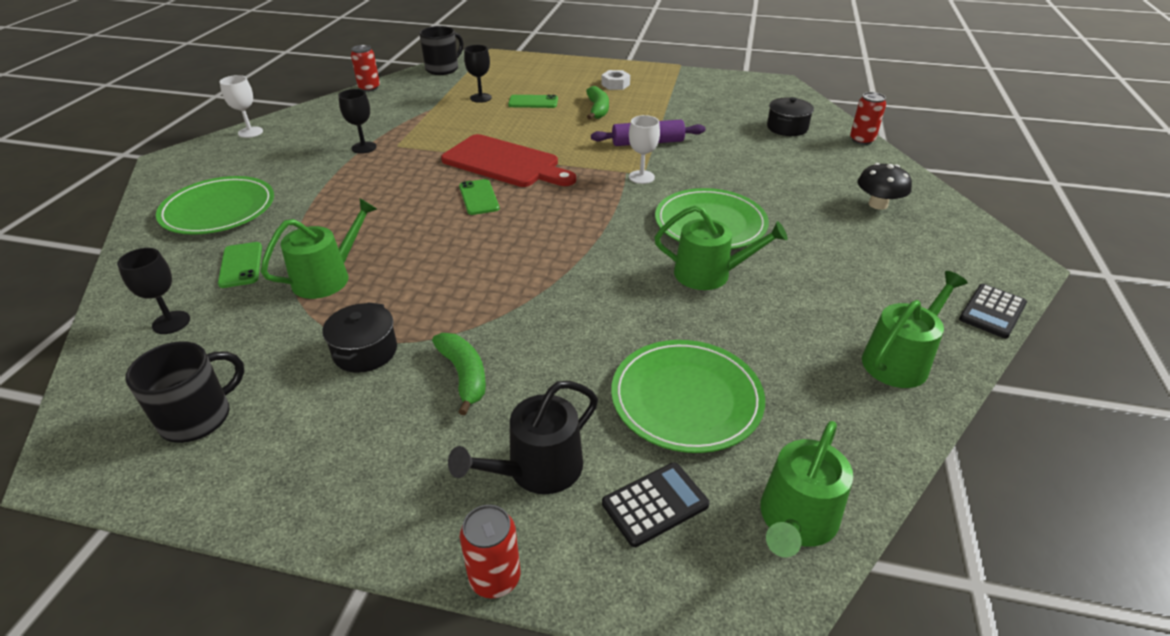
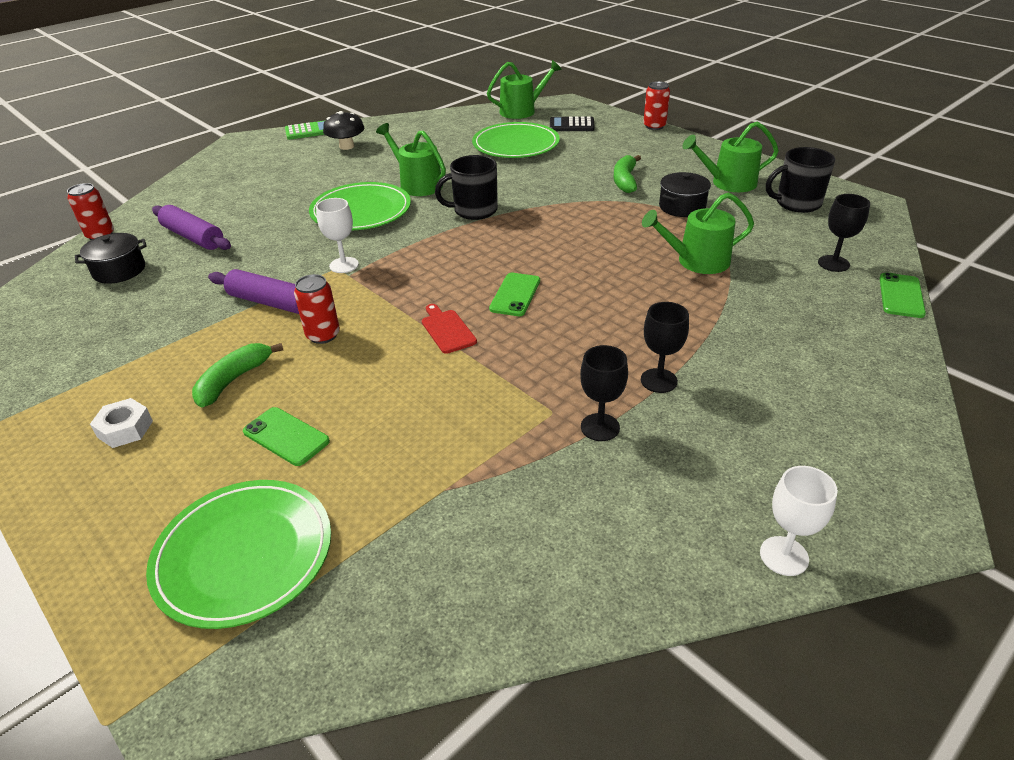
camera: 145 degrees left, 0 degrees up
green plate [156,176,274,235] -> green plate moved to [146,480,331,629]
green phone [218,242,262,288] -> green phone moved to [879,272,926,318]
red can [351,45,380,92] -> red can moved to [294,274,340,344]
black mug [419,26,463,75] -> black mug moved to [435,155,498,220]
red cutting board [441,134,576,187] -> red cutting board [422,304,477,354], size x0.45
black watering can [448,381,598,494] -> none
black goblet [464,45,492,103] -> black goblet moved to [641,302,689,393]
black mushroom [857,163,912,210] -> black mushroom moved to [323,111,364,150]
green watering can [862,271,968,388] -> green watering can moved to [682,122,779,192]
black calculator [959,284,1027,339] -> green calculator [285,120,325,140]
none -> purple rolling pin [152,205,231,250]

